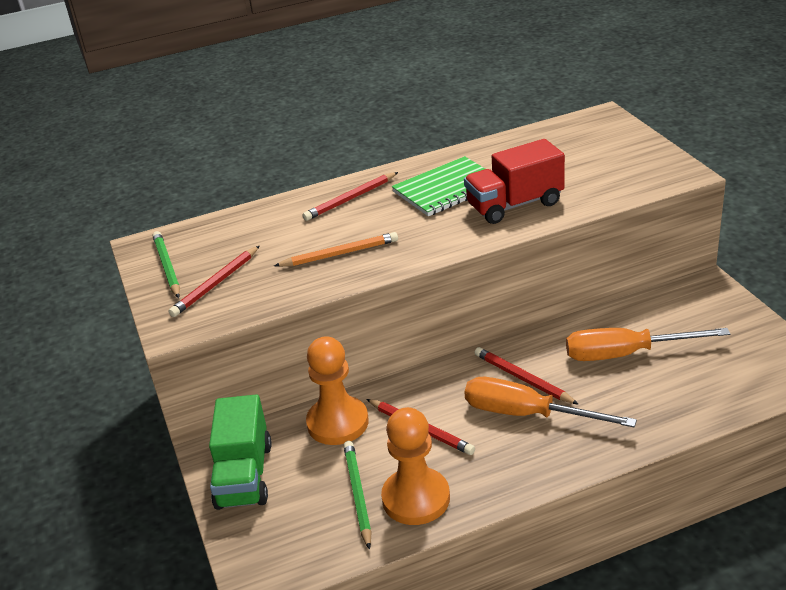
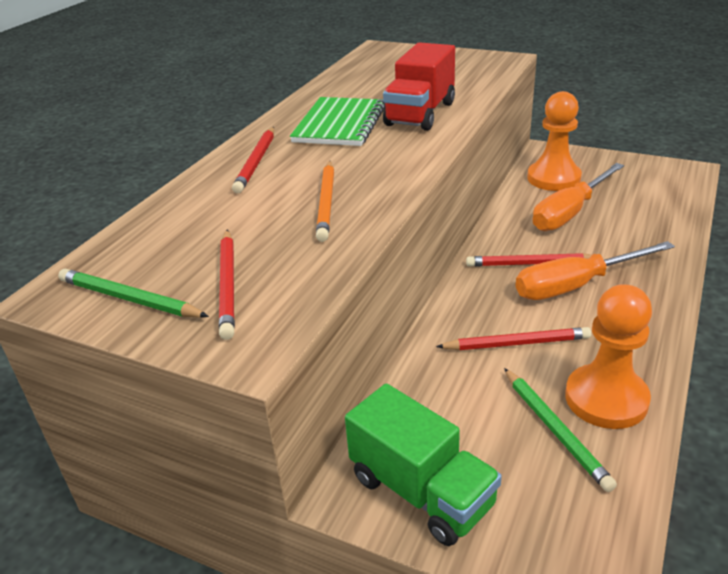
camera: 45 degrees left, 0 degrees up
orange pencil [274,232,398,267] -> orange pencil turned 150 degrees clockwise [316,161,334,242]
orange pawn [306,336,369,445] -> orange pawn moved to [527,91,582,191]
green pencil [344,441,372,550] -> green pencil turned 150 degrees counterclockwise [504,368,617,492]

